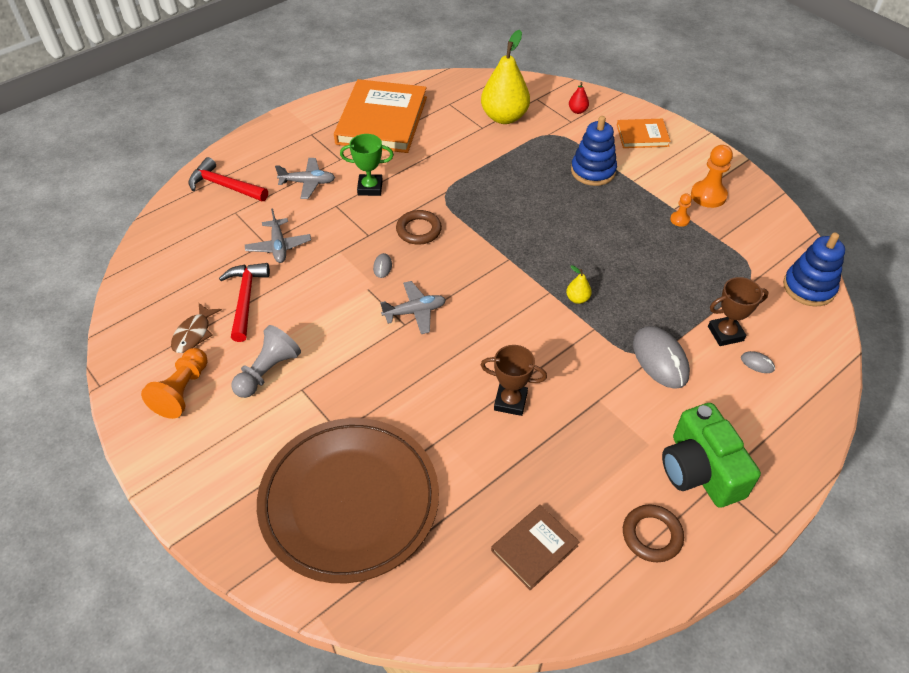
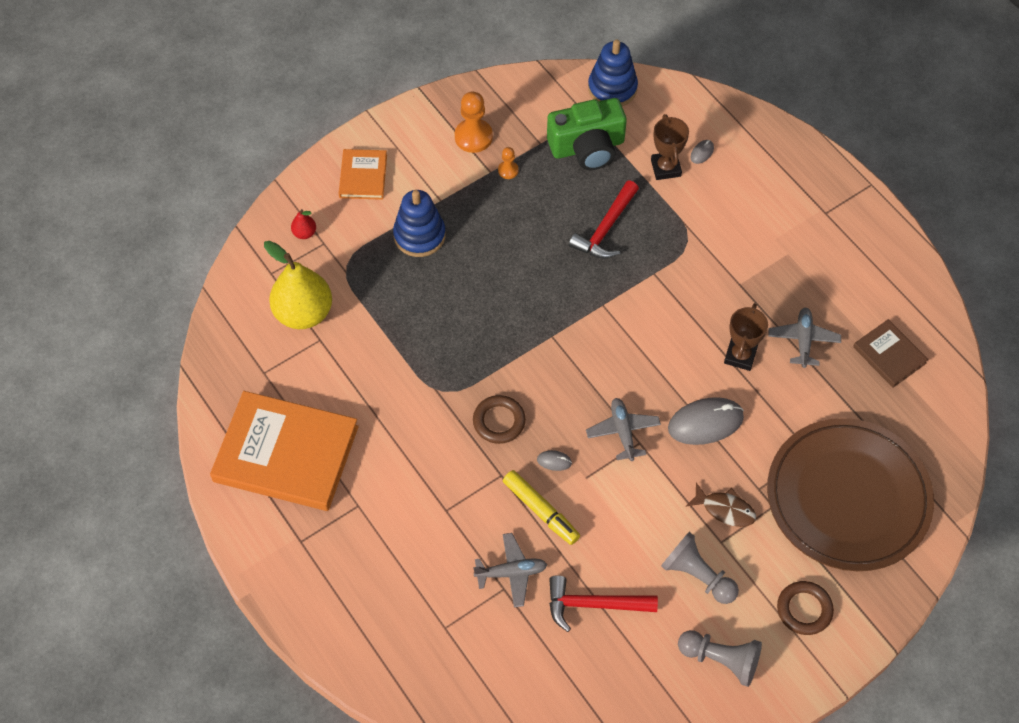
camera: 85 degrees left, 10 degrees up
orange pawn [141,348,208,419] -> grey pawn [678,630,762,687]
brown fish [171,303,222,353] -> brown fish moved to [686,483,756,527]
red hammer [188,157,268,201] -> red hammer moved to [569,180,639,259]
grey plane [275,158,335,199] -> grey plane moved to [768,307,841,368]
green trophy [340,134,394,196] -> none
yellow pear [566,265,592,304] -> none
brown ring [623,504,684,562] -> brown ring moved to [777,581,834,635]
grey mouse [633,326,690,389] -> grey mouse moved to [668,397,744,445]
green camera [662,403,761,508] -> green camera moved to [547,98,627,170]
none -> yellow marker [503,470,580,545]

